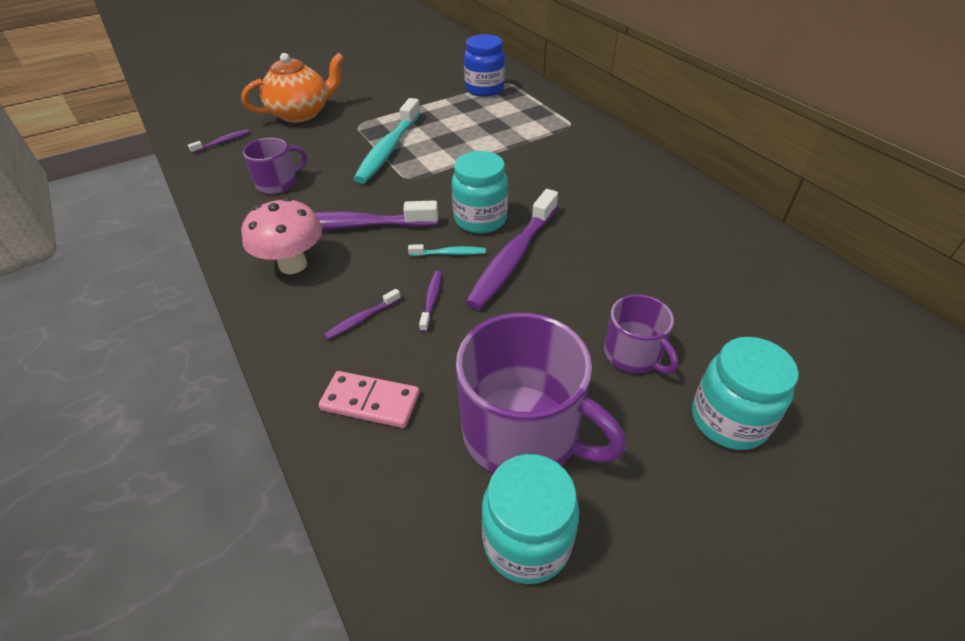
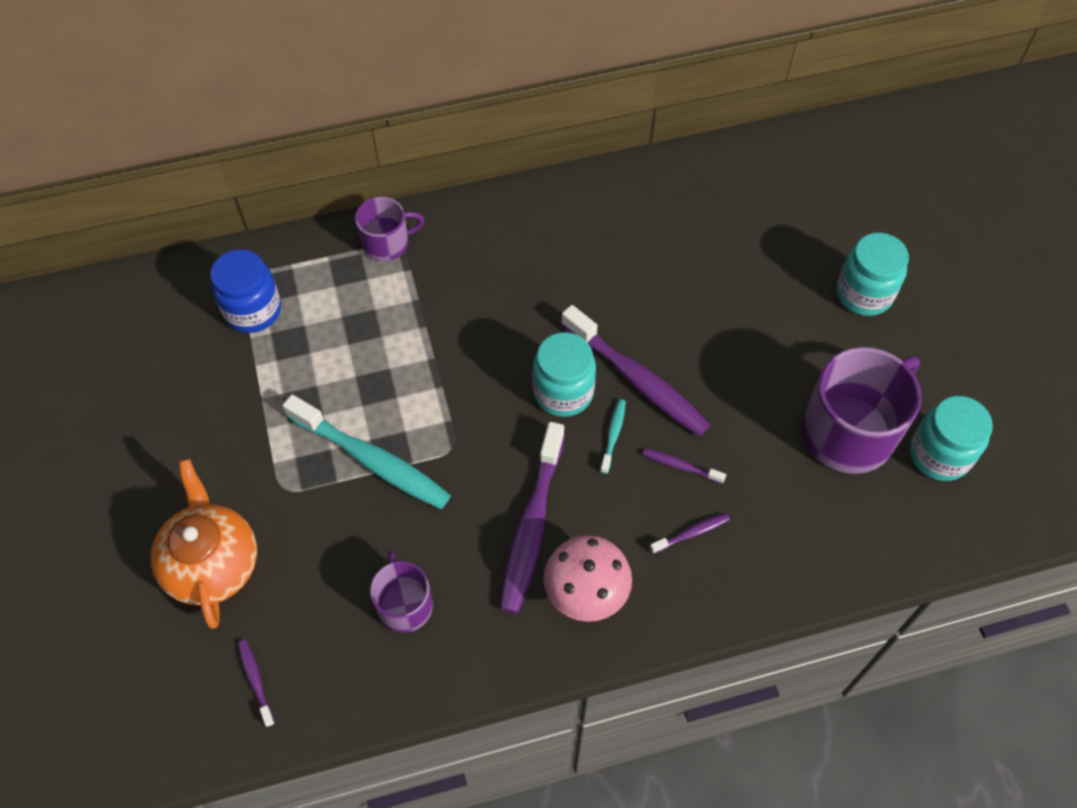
camera: 75 degrees left, 15 degrees up
pink domino [319,371,420,428] -> none
purple toothbrush [324,289,401,340] -> purple toothbrush turned 90 degrees counterclockwise [650,513,730,554]
purple mug [604,294,678,374] -> purple mug moved to [355,197,424,262]

